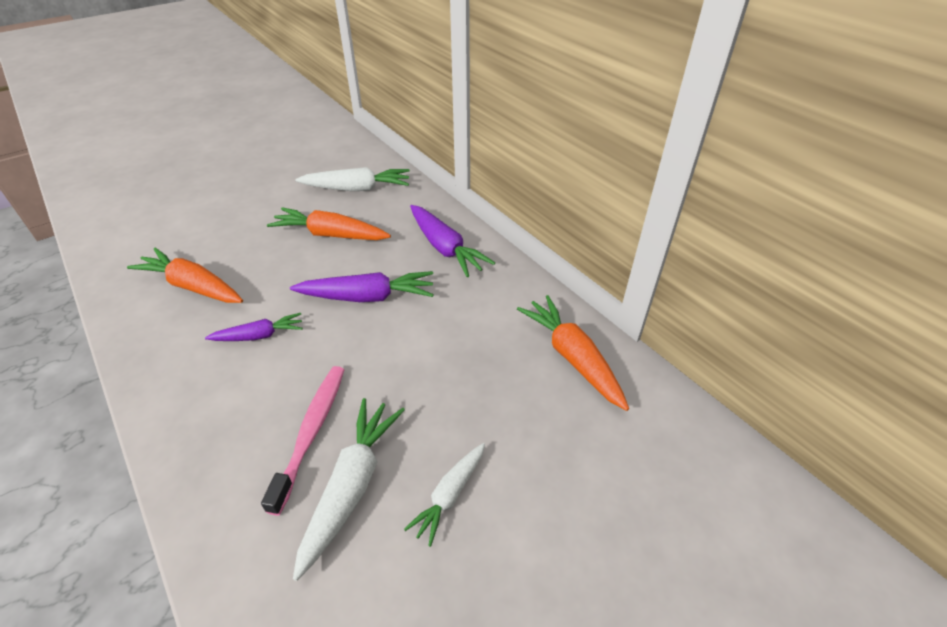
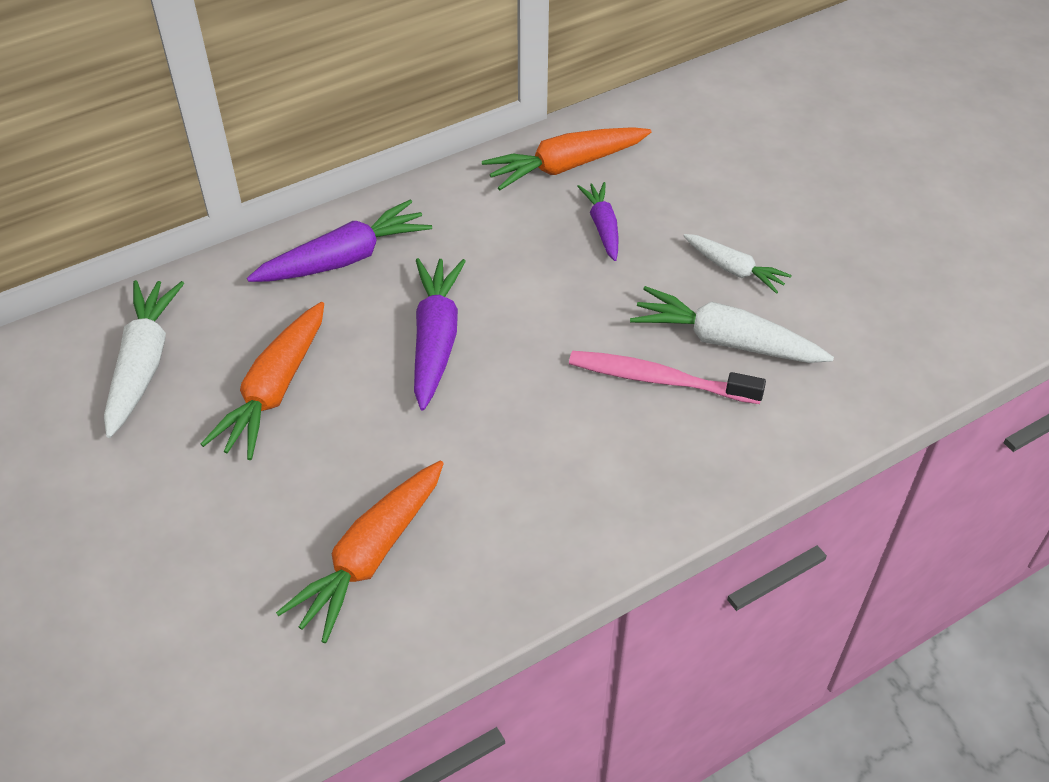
camera: 85 degrees left, 5 degrees up
purple carrot [205,313,303,341] -> purple carrot moved to [577,182,619,261]

